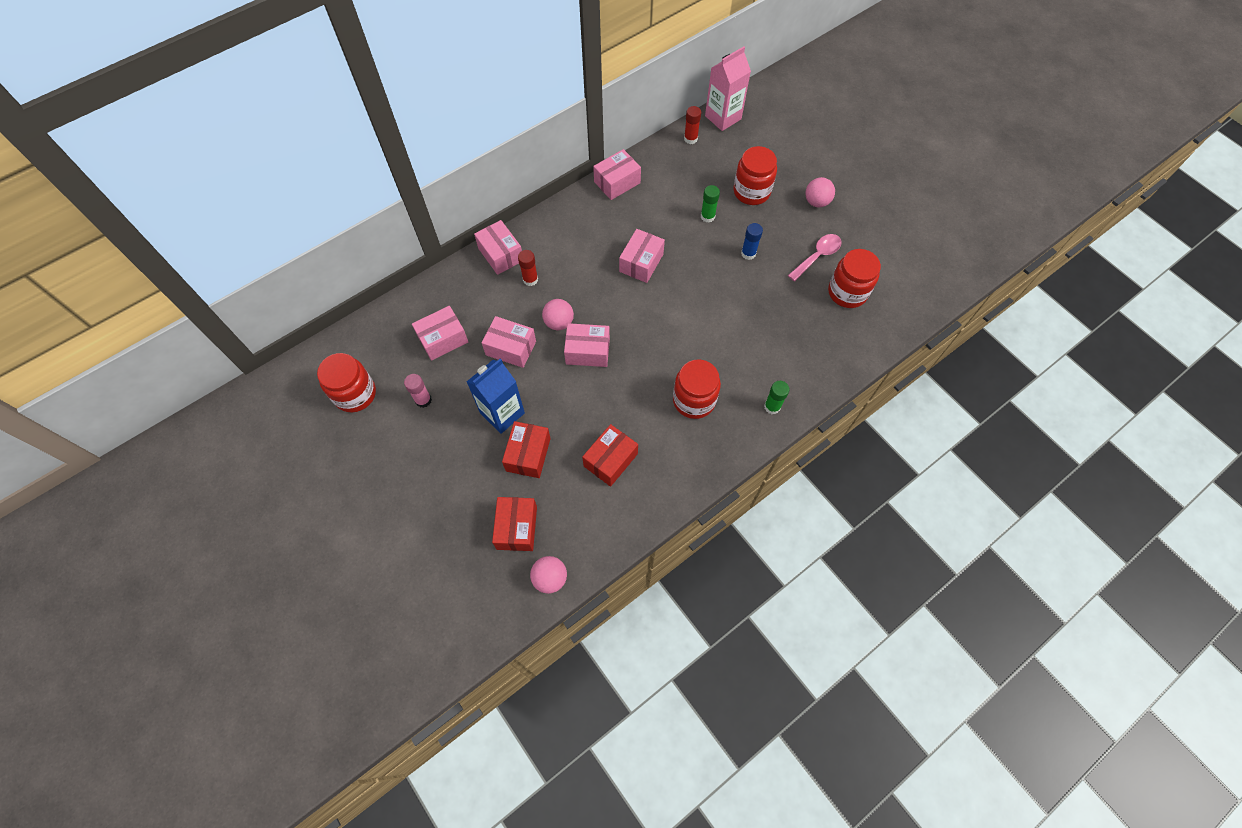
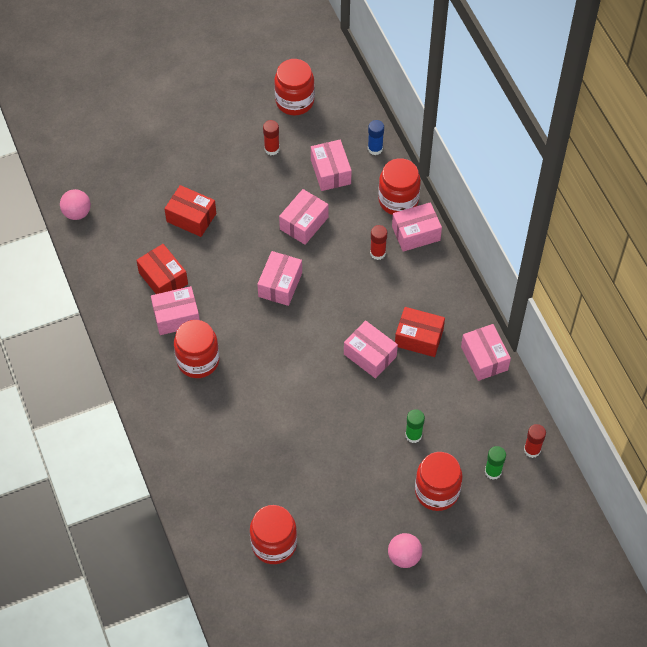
camera: 105 degrees right, 5 degrees down
pink glue stick [404,374,432,408] -> red glue stick [263,120,279,155]
blue carton [467,359,525,434] -> none
red box [492,497,537,551] -> red box moved to [395,307,445,357]
pink ball [542,299,574,330] -> none
pink carton [705,46,751,131] -> none
blue glue stick [741,223,763,260] -> blue glue stick moved to [368,120,384,155]
green glue stick [764,381,789,414] -> green glue stick moved to [485,446,506,480]
pink spoon [788,234,842,281] -> none
none -> pink box [151,286,200,335]
none -> red jar [378,158,421,215]

